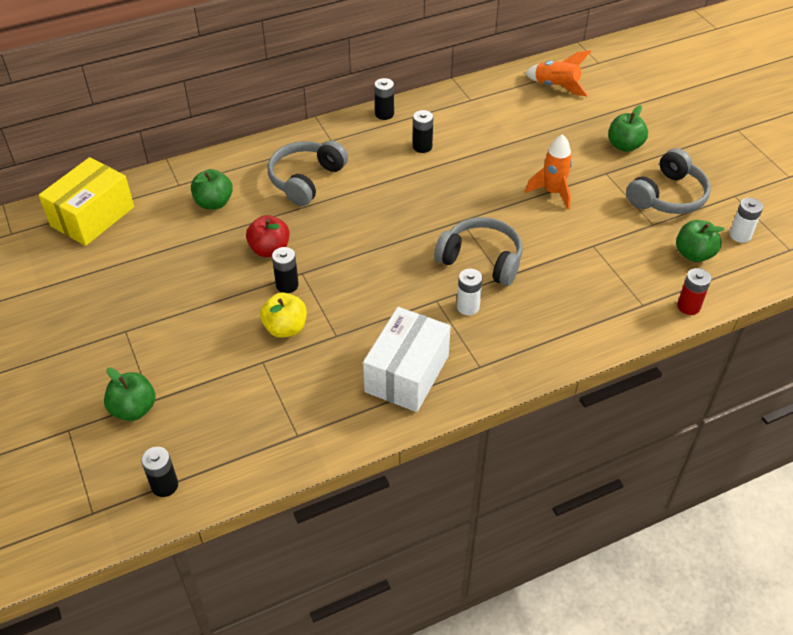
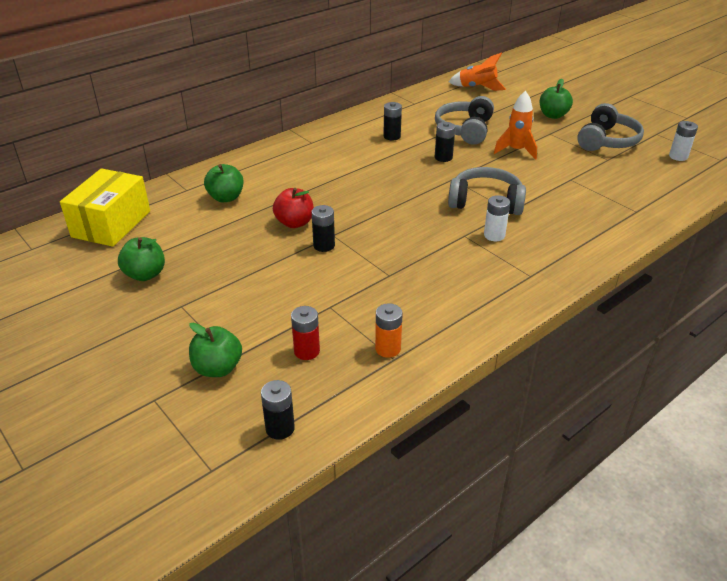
camera: 15 degrees left, 10 degrees down
yellow apple [260,292,307,338] -> none
grey headphones [267,140,348,206] -> grey headphones moved to [435,96,494,145]
white box [363,307,451,412] -> none
black battery [374,78,394,120] -> black battery moved to [435,122,455,162]
green apple [676,220,725,262] -> green apple moved to [118,237,165,281]
red battery [677,268,711,315] -> red battery moved to [291,306,320,360]
none -> orange battery [375,303,403,358]

